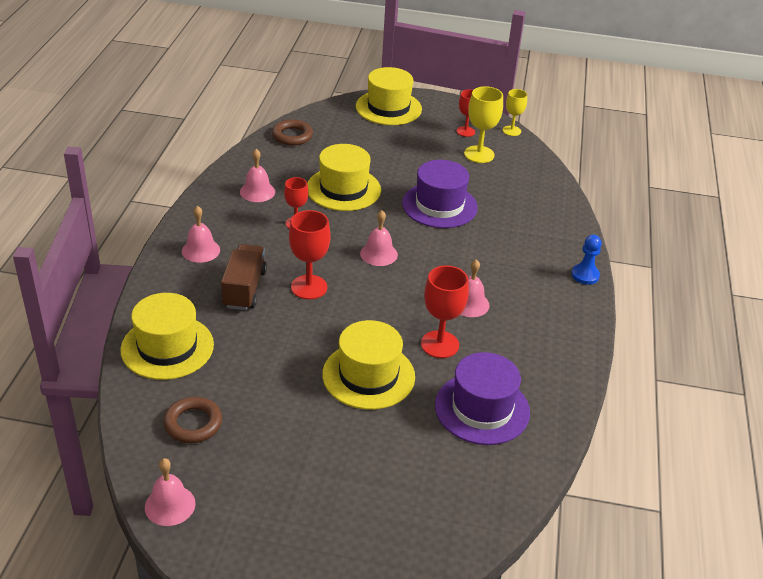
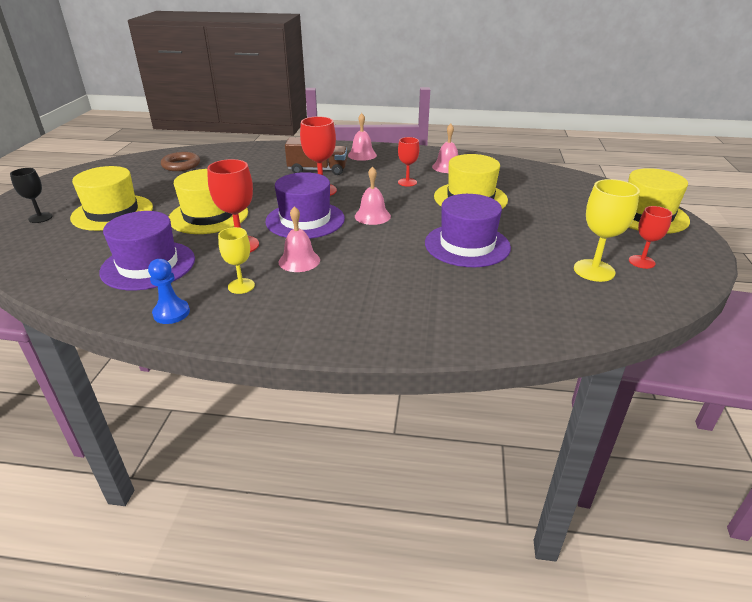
camera: 90 degrees right, 5 degrees down
yellow hat [120,293,214,380] -> yellow hat moved to [70,166,153,231]
pink bell [145,458,196,526] -> none
brown ring [272,119,313,146] -> none
yellow goblet [503,89,527,136] -> yellow goblet moved to [218,227,255,294]
blue pawn [571,235,602,285] -> blue pawn moved to [148,259,190,324]
none -> black goblet [10,168,53,223]
none -> purple hat [265,172,345,239]

